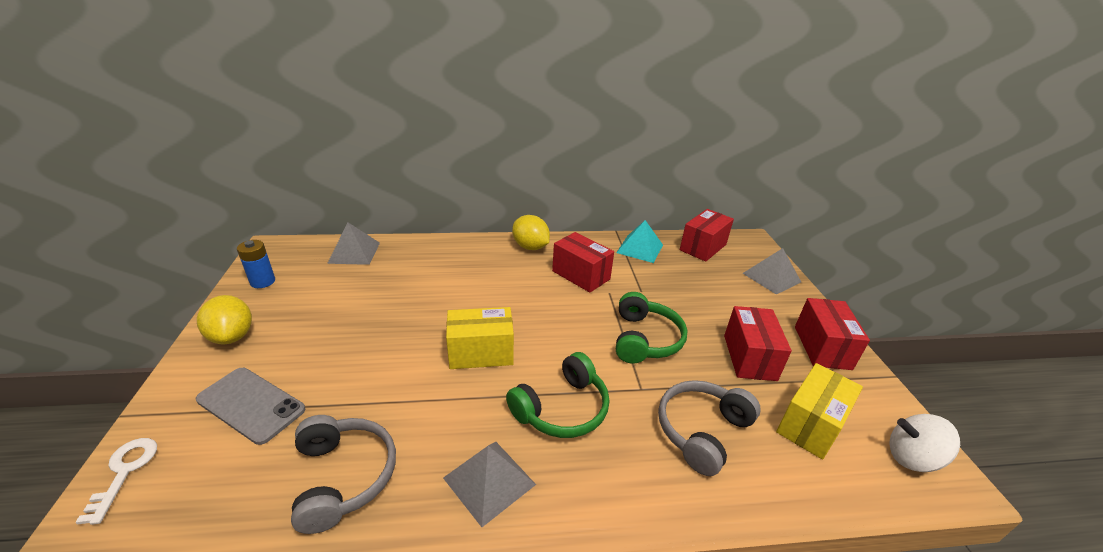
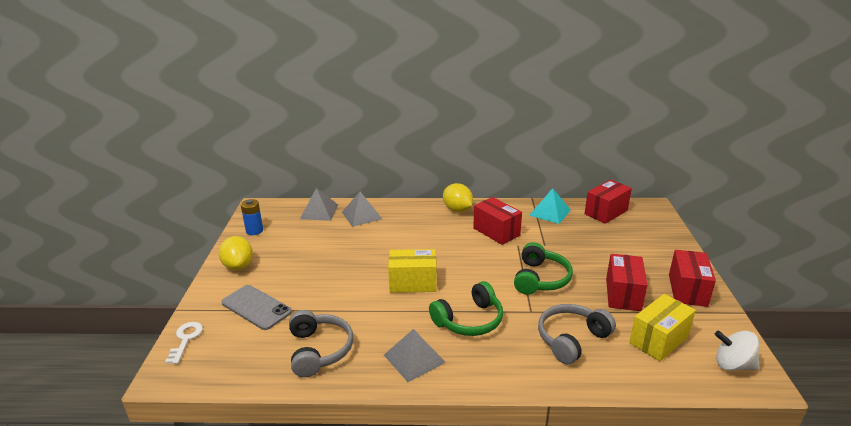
camera: 10 degrees right, 5 degrees down
grey pyramid [743,248,801,294] -> grey pyramid moved to [342,192,382,227]

